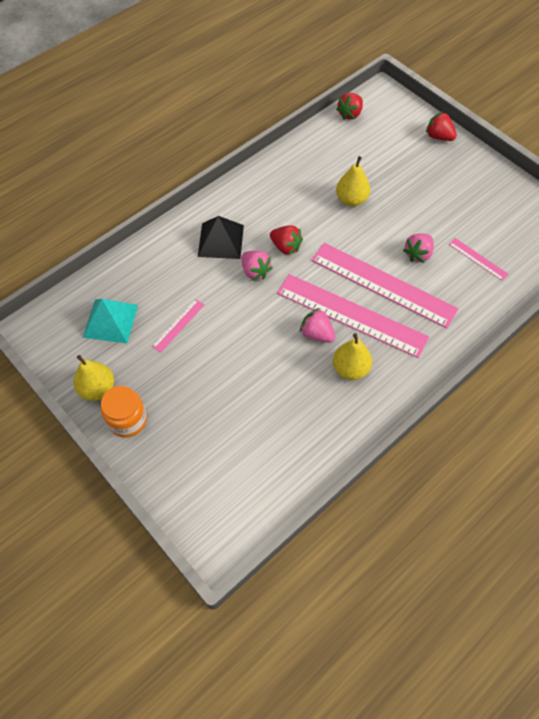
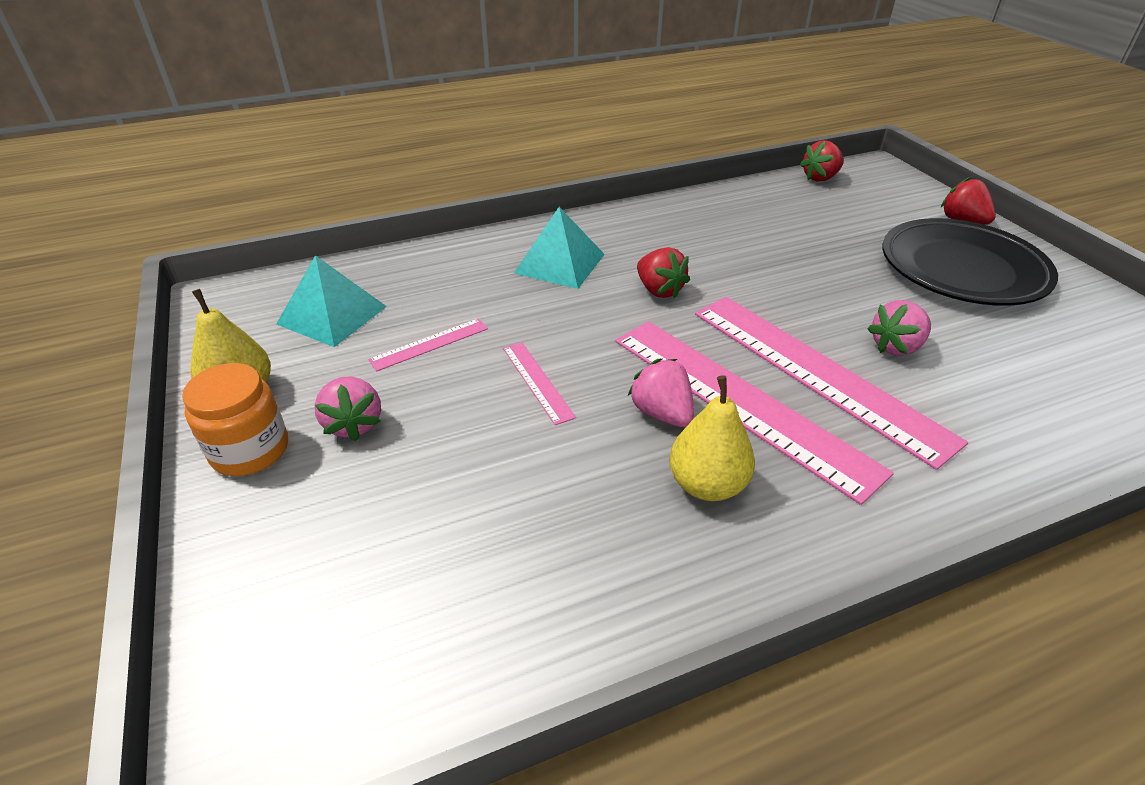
camera: 20 degrees right, 20 degrees down
black pyramid [198,216,244,259] -> turquoise pyramid [514,207,605,289]
pink strawberry [242,251,273,281] -> pink strawberry moved to [314,376,381,441]
yellow pear [336,156,370,206] -> none
pink ruler [448,238,508,281] -> pink ruler moved to [503,342,576,425]
none -> black plate [882,218,1058,306]

